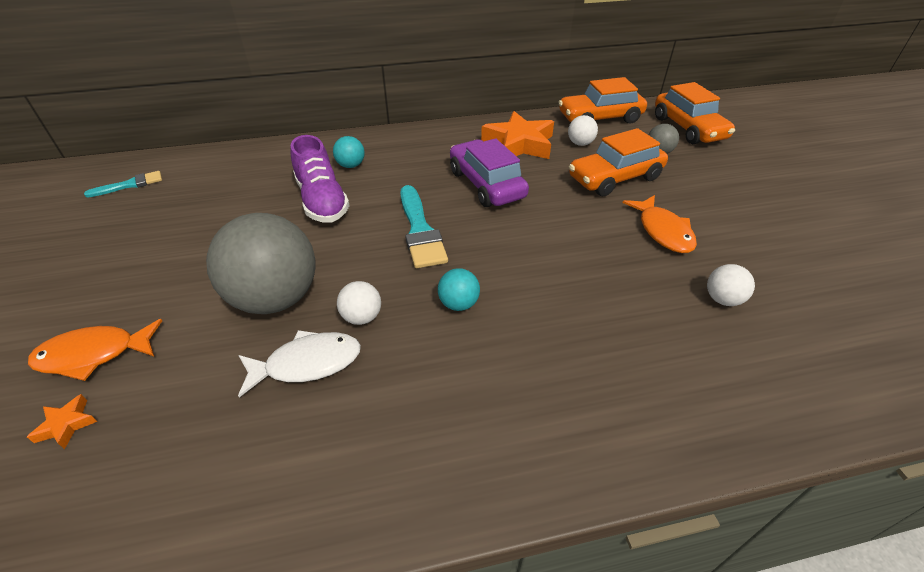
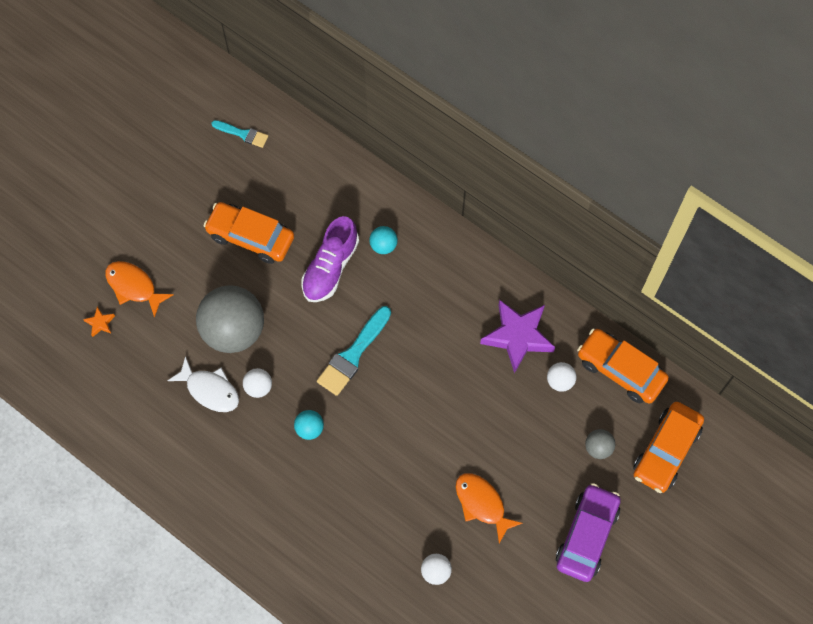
camera: 50 degrees right, 25 degrees up
purple car [450,138,529,207] -> purple car moved to [556,483,621,582]
orange star [481,111,554,159] -> purple star [480,300,555,374]
orange car [569,128,668,196] -> orange car moved to [203,202,294,264]
orange fish [623,195,697,253] -> orange fish turned 105 degrees clockwise [456,473,523,544]

